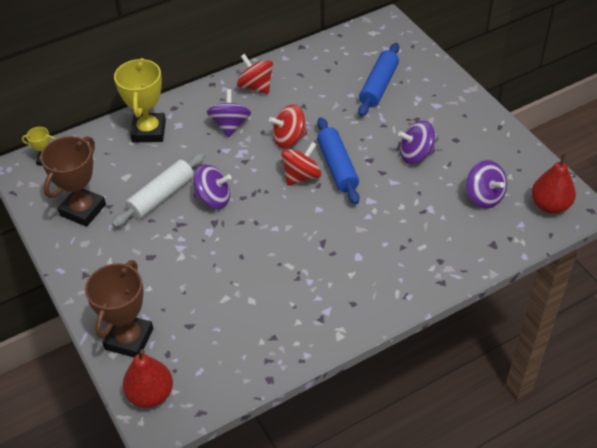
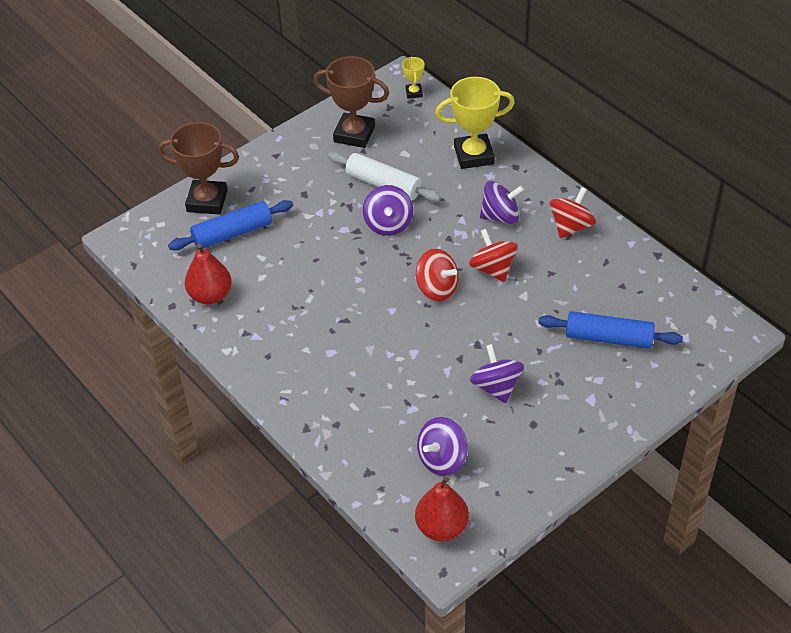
camera: 80 degrees right, 0 degrees up
red pear [123,349,173,408] -> red pear moved to [185,244,232,304]
blue rolling pin [317,117,360,205] -> blue rolling pin moved to [168,200,293,251]

